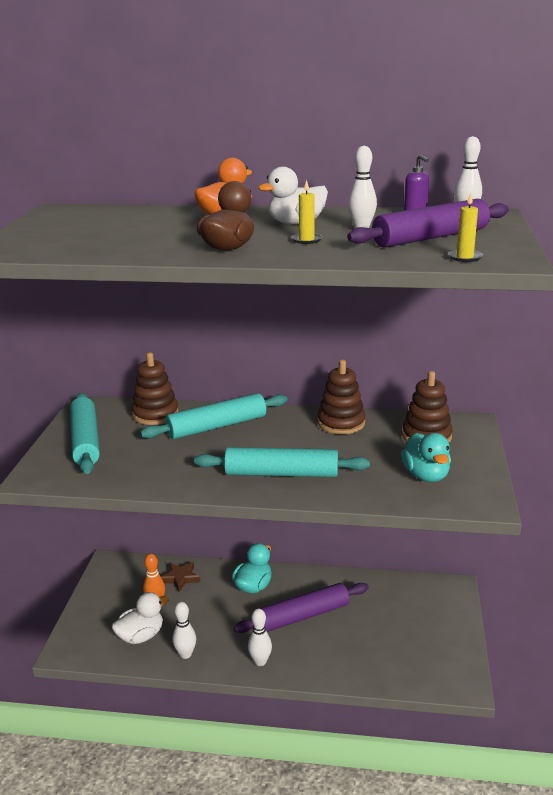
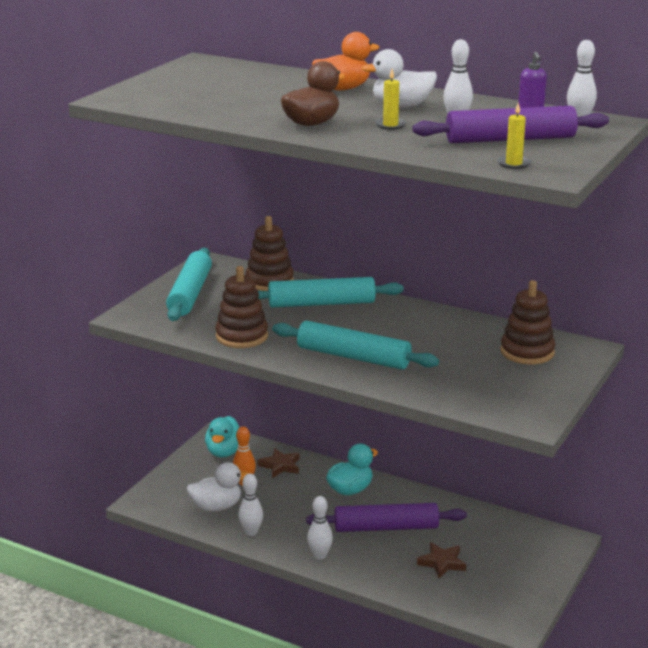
camera: 20 degrees right, 0 degrees up
brown stacking toy [318,359,365,434] -> brown stacking toy moved to [215,266,268,348]
turquoise duck [401,433,451,482] -> turquoise duck moved to [205,416,240,457]
none -> brown star [417,542,466,579]

